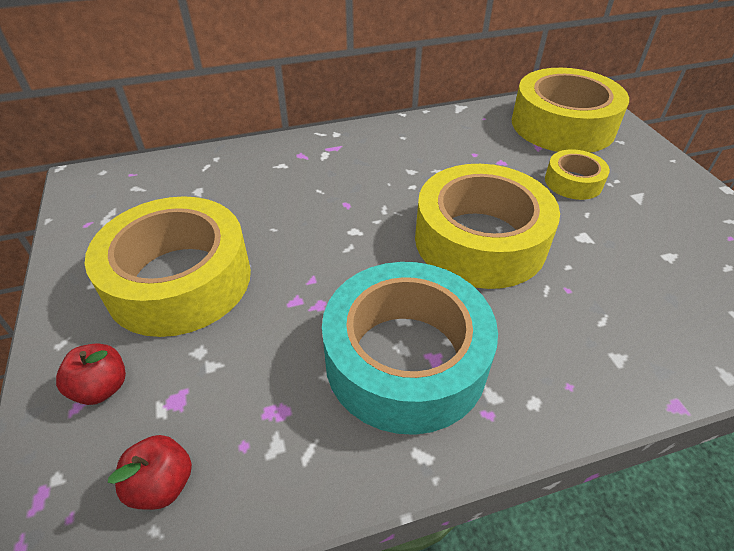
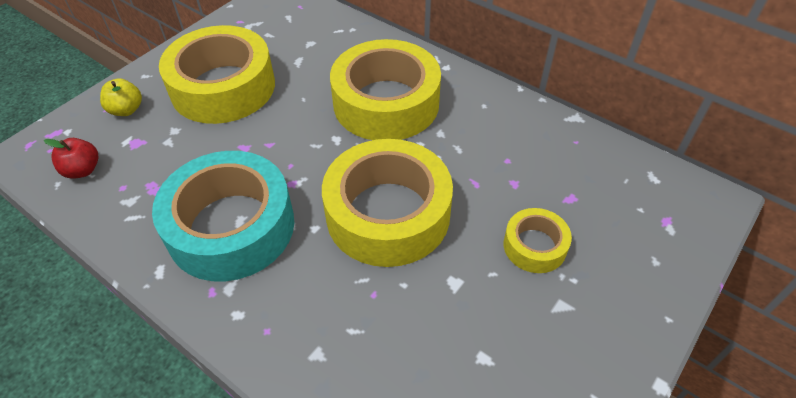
camera: 55 degrees right, 5 degrees up
red apple [56,343,126,405] -> yellow apple [100,78,142,116]
yellow tape [512,68,629,153] -> yellow tape moved to [330,39,441,140]

